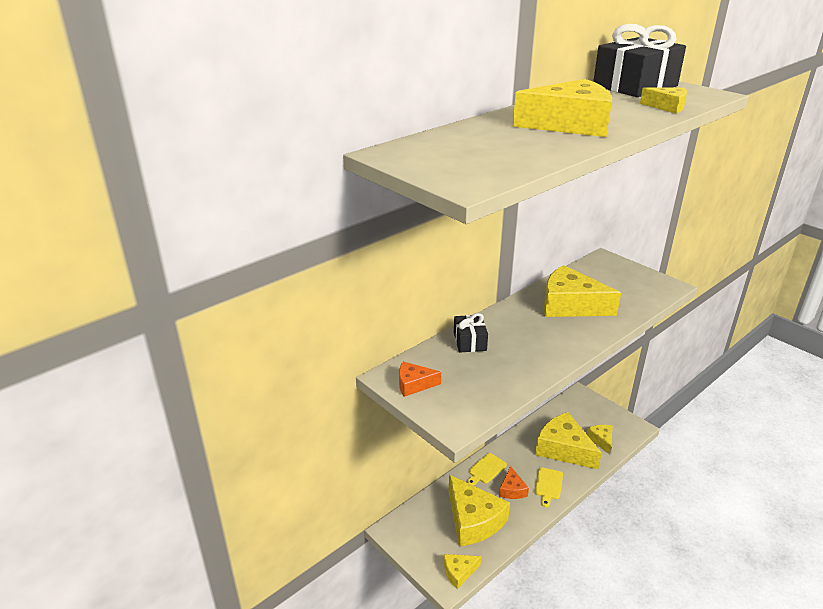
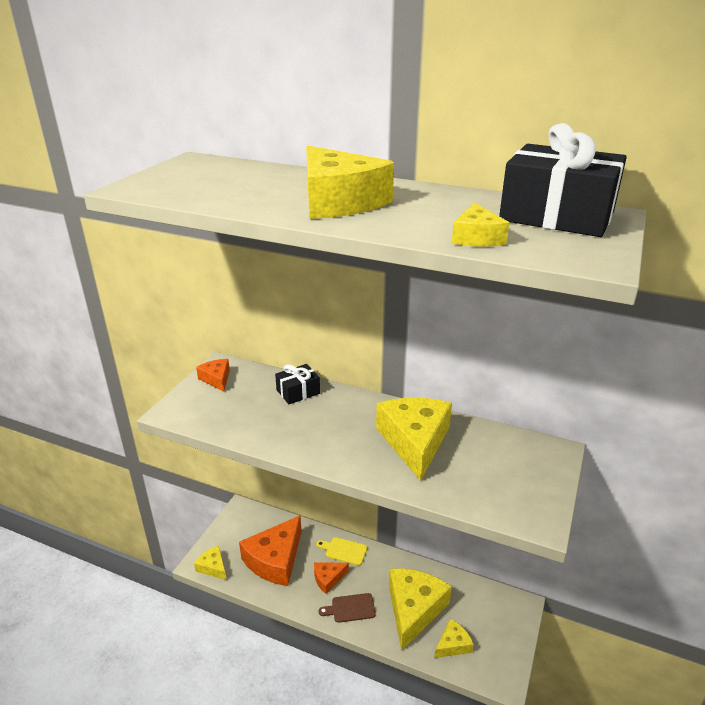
camera: 65 degrees right, 0 degrees up
yellow cheese [448,475,510,546] -> orange cheese [239,516,302,586]
yellow cutting board [535,467,563,507] -> brown cutting board [319,593,376,623]

